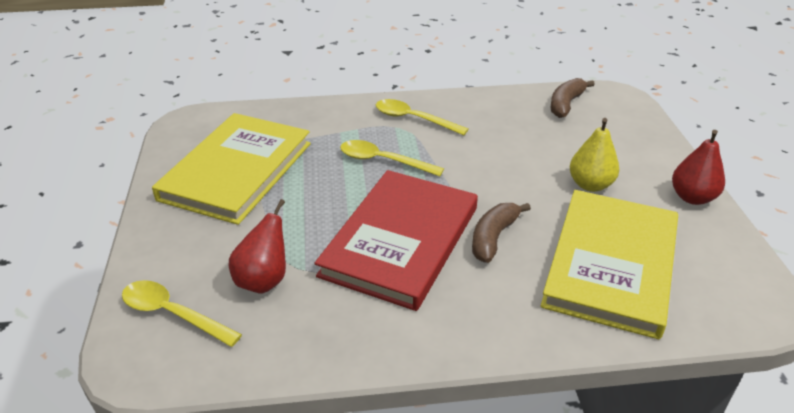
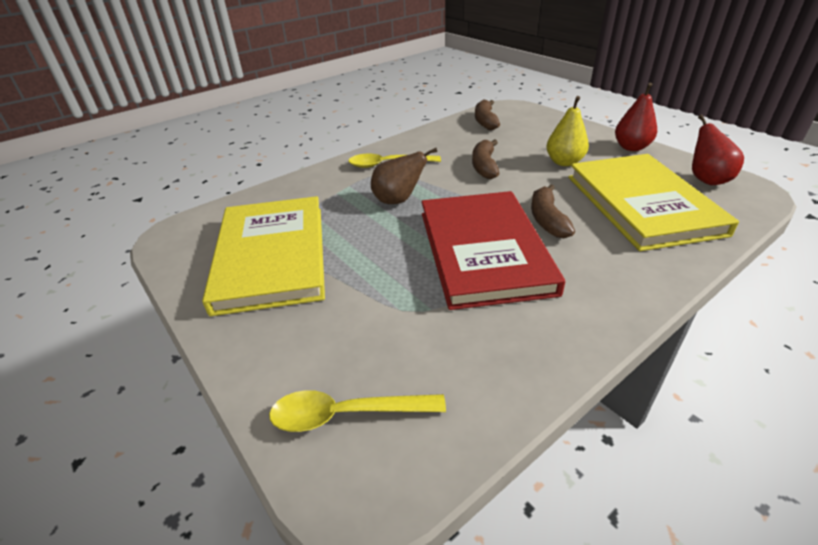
camera: 30 degrees left, 0 degrees up
red pear [229,199,286,294] -> red pear moved to [692,114,744,185]
yellow spoon [340,140,444,176] -> brown pear [371,148,437,204]
none -> brown banana [472,139,500,179]

